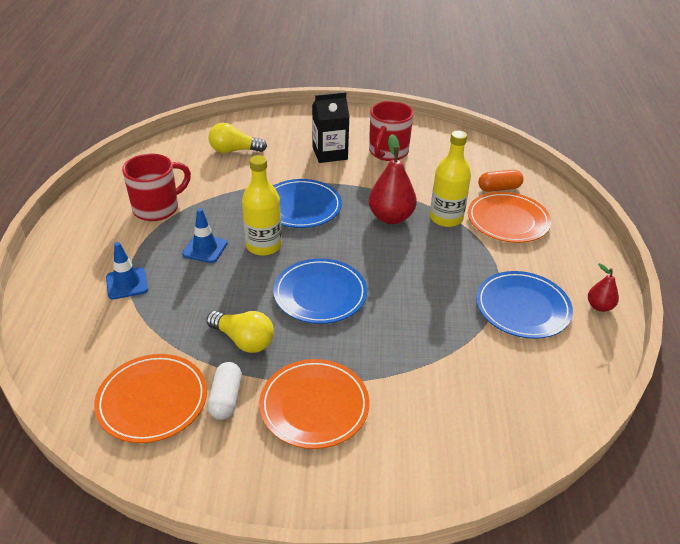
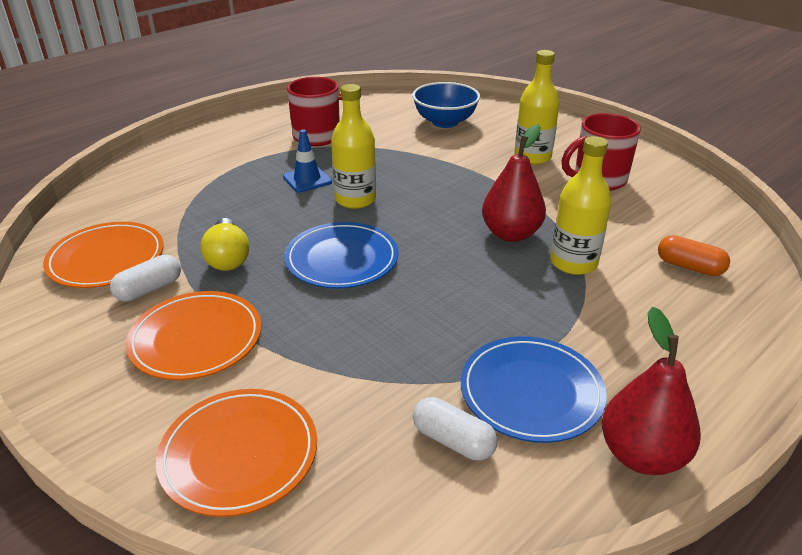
camera: 45 degrees right, 5 degrees down
blue traffic cone [106,242,148,300] -> none
yellow light bulb [209,123,267,153] -> blue bowl [412,82,480,128]
blue plate [274,179,342,228] -> none
black carton [312,92,350,163] -> yellow bottle [514,50,560,165]
orange plate [468,192,551,243] -> orange plate moved to [156,389,317,517]
red pear [588,263,619,312] -> red pear [602,307,701,475], size x1.85
none -> white capsule [413,397,497,461]

